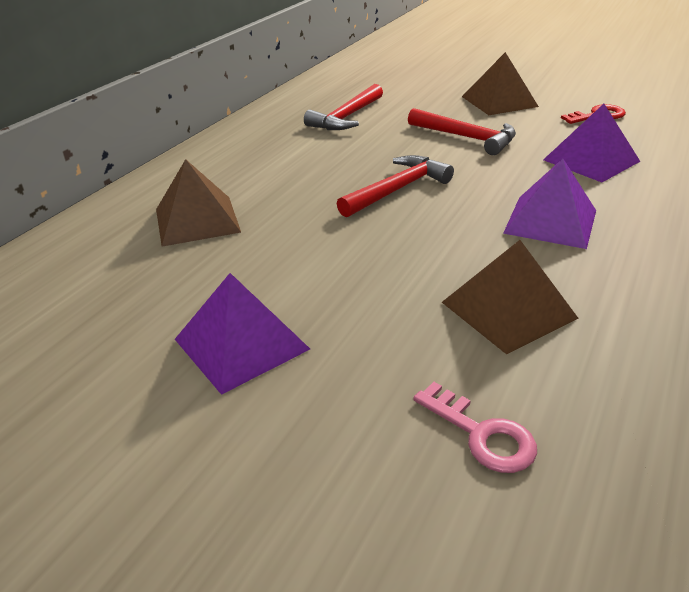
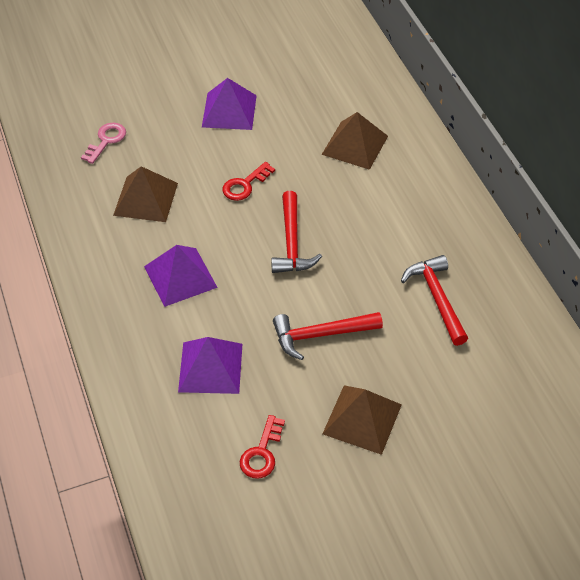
camera: 130 degrees right, 15 degrees up
pink key [413,382,537,473] -> pink key turned 120 degrees clockwise [81,123,126,164]
none -> red key [222,162,275,201]

